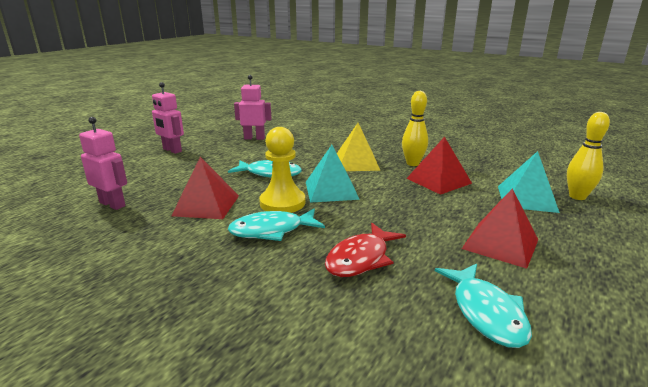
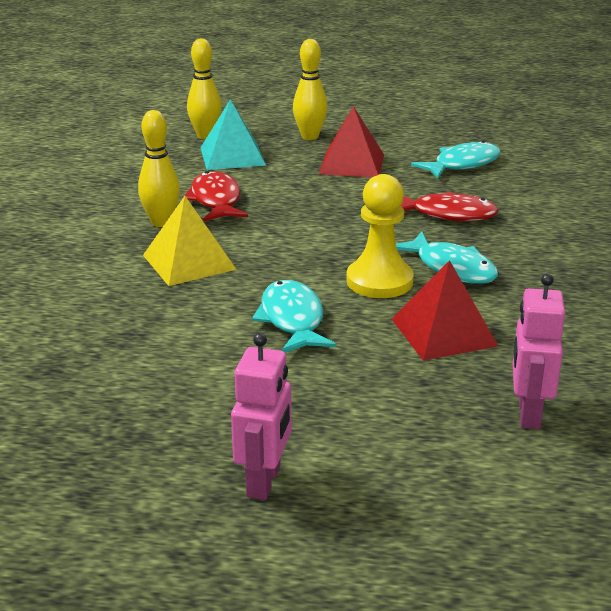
camera: 115 degrees left, 5 degrees up
pink robot [234,75,272,140] -> none
turquoise pyramid [306,145,360,203] -> none
red pyramid [406,136,472,195] -> red fish [182,171,248,222]
none -> yellow bowling pin [293,39,328,140]

